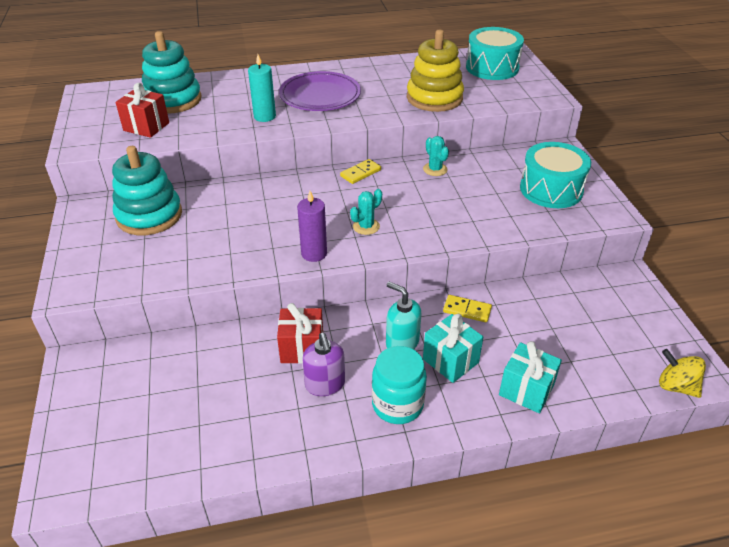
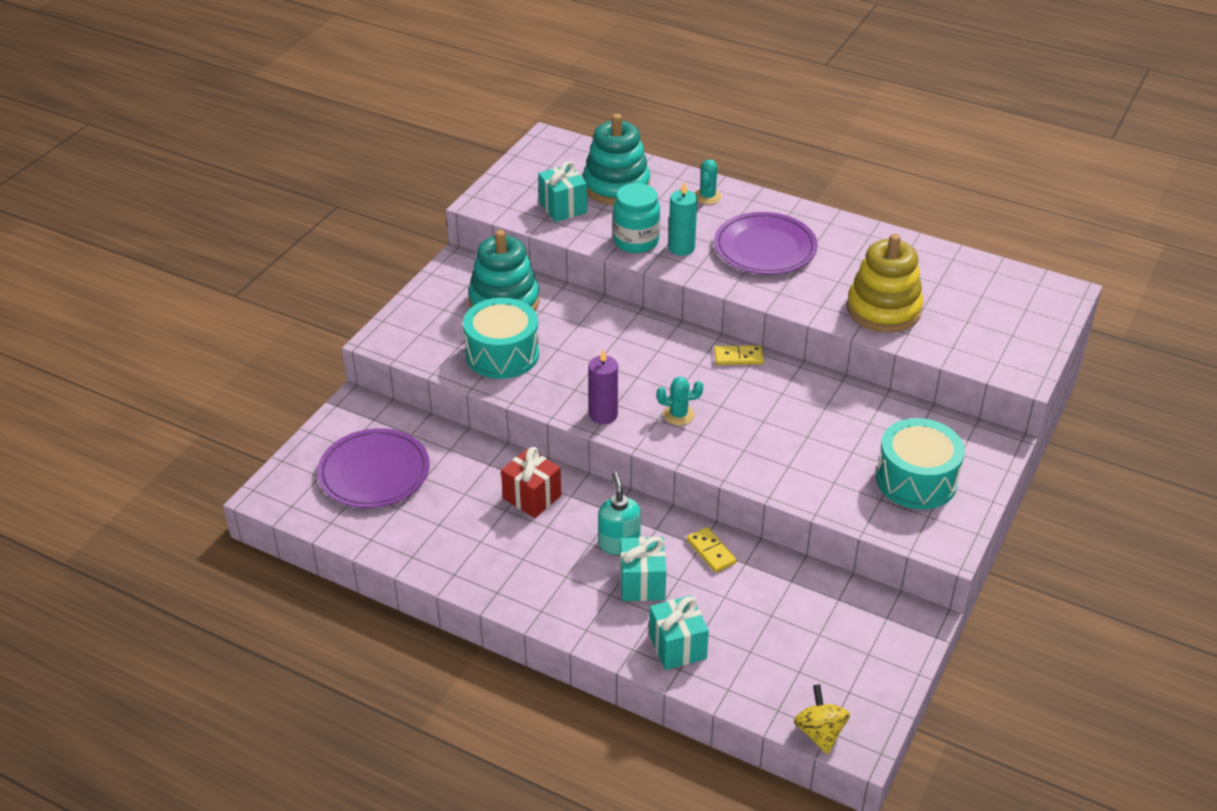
camera: 40 degrees right, 0 degrees up
red gift [116,83,169,138] -> turquoise gift [538,161,587,222]
purple soap dispenser [302,333,345,396] -> none
turquoise jar [372,346,427,424] -> turquoise jar moved to [613,183,660,253]
turquoise cactus [423,136,449,176] -> turquoise cactus moved to [695,160,722,205]
turquoise drum [466,27,524,80] -> turquoise drum moved to [463,298,539,379]
none -> purple plate [317,428,430,508]

